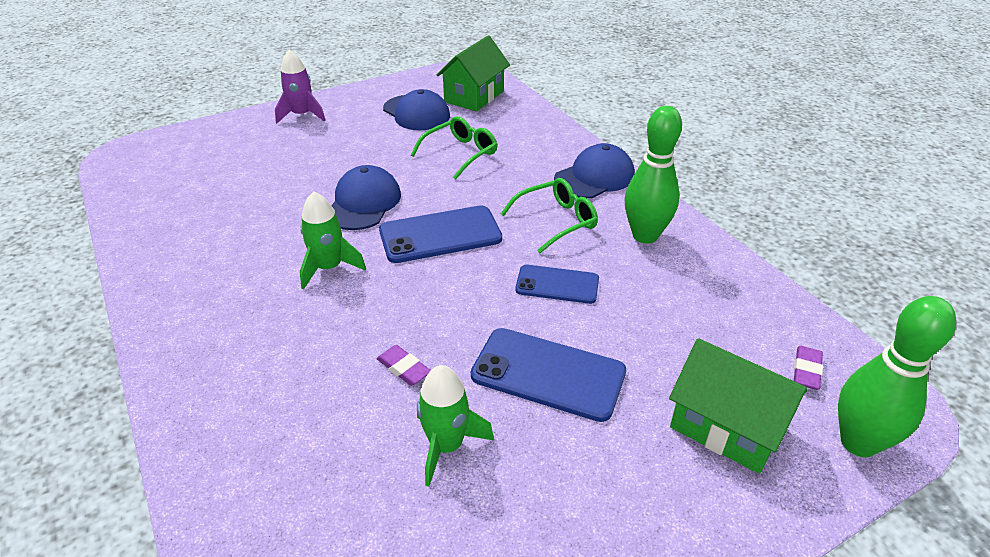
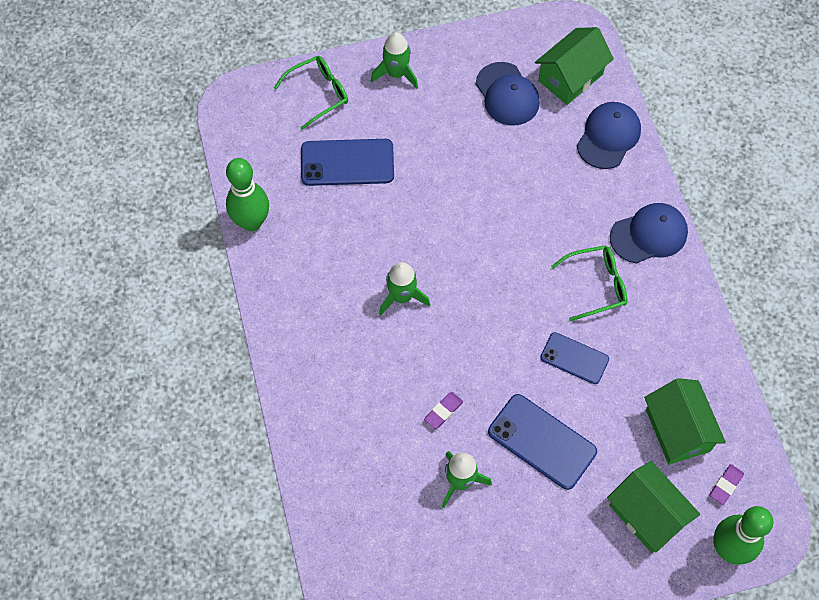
camera: 15 degrees right, 25 degrees up
purple rocket [275,50,326,124] -> green rocket [371,32,418,89]
blue cap [331,165,401,230] -> blue cap moved to [577,102,641,169]
purple eraser [377,345,431,386] -> purple eraser turned 75 degrees clockwise [424,392,463,429]
blue phone [379,205,502,263] -> blue phone moved to [301,139,394,186]
green glasses [411,116,497,180] -> green glasses moved to [274,56,348,130]
green bowling pin [625,106,682,244] -> green bowling pin moved to [226,158,269,231]
none -> green house [644,378,726,464]

